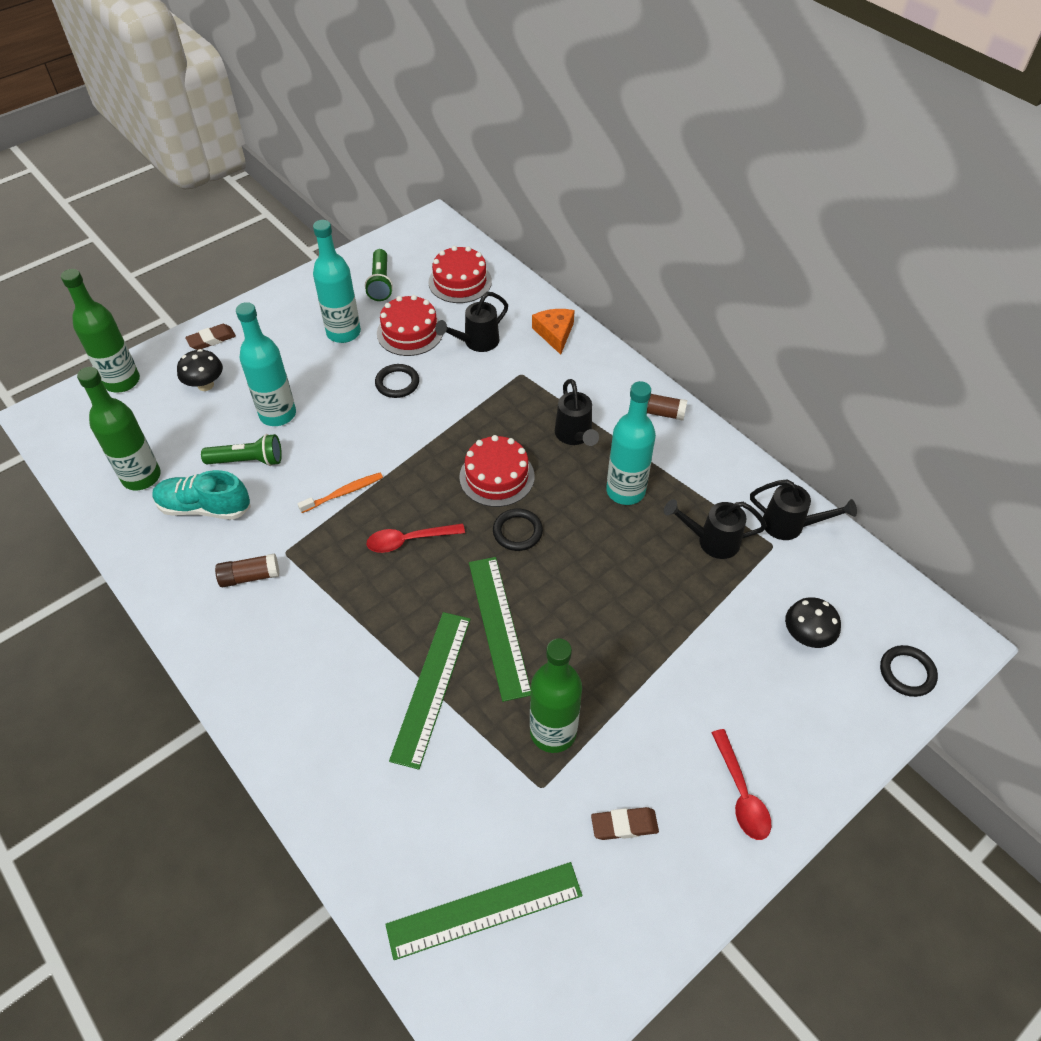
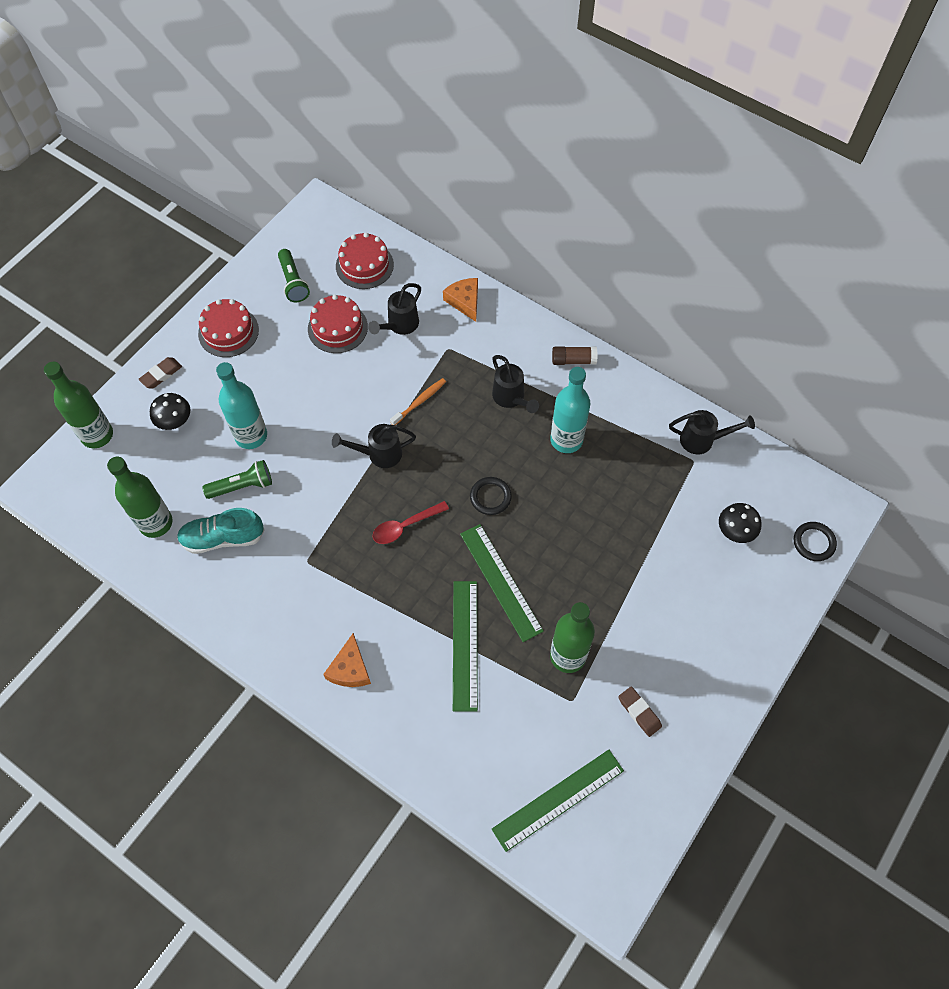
camera: 15 degrees left, 10 degrees up
brown glue stick [215,553,279,587] -> none
orange toothbrush [298,473,383,513] -> orange toothbrush moved to [390,378,446,425]
turquoise bottle [313,220,361,343] -> none
black ring [375,364,419,398] -> none
red cake [459,435,535,507] -> red cake moved to [198,299,259,357]
brown eraser [591,807,659,840] -> brown eraser turned 75 degrees clockwise [618,686,662,737]
black watering can [664,499,767,559] -> black watering can moved to [332,424,416,468]
red spoon [711,729,771,840] -> none
none -> orange cheese [323,633,371,687]

